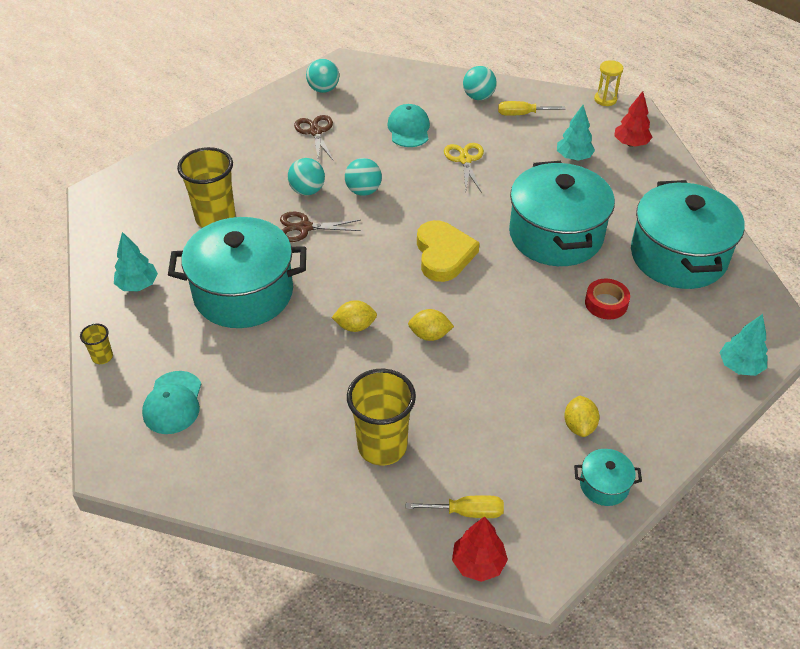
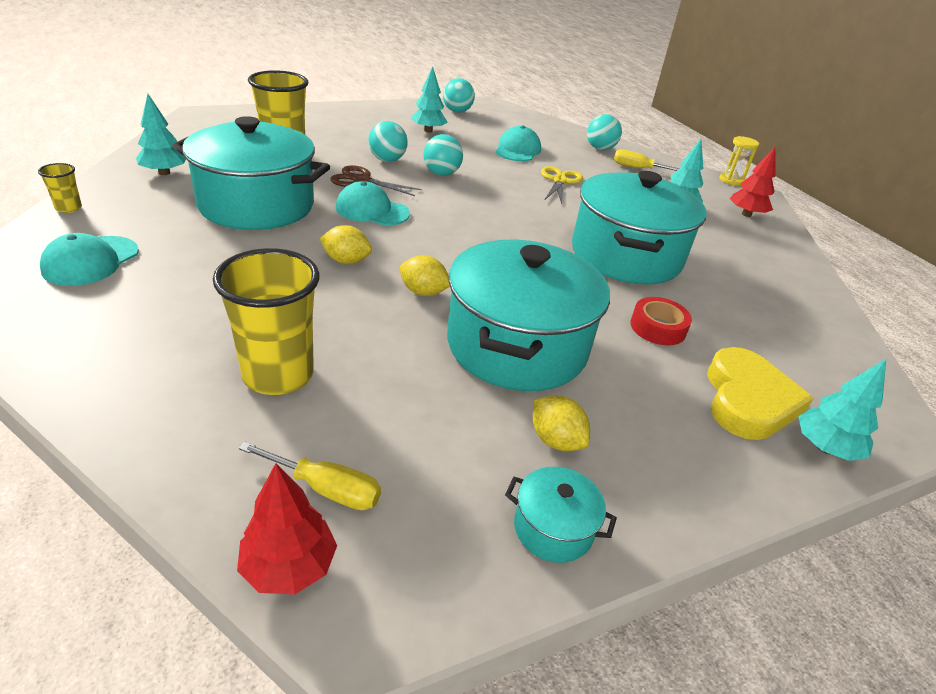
camera: 15 degrees right, 10 degrees down
brown scissors [294,115,334,161] -> turquoise tree [411,66,448,133]
yellow heart [417,220,480,282] -> yellow heart moved to [707,347,814,440]
yellow lemon [564,396,600,437] -> yellow lemon turned 60 degrees counterclockwise [533,395,590,451]
turquoise pot [631,180,745,289] -> turquoise pot moved to [447,240,610,391]
none -> turquoise cap [336,181,410,226]

